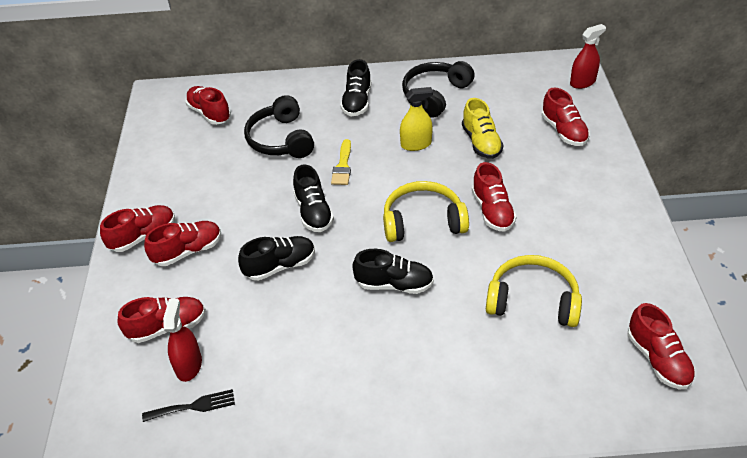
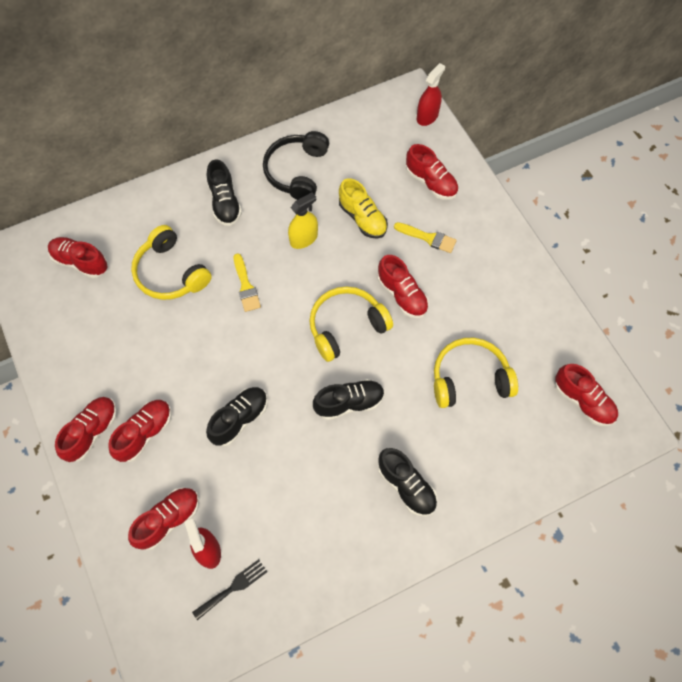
camera: 25 degrees left, 20 degrees up
black headphones [244,95,314,158] -> yellow headphones [131,225,212,300]
black shoe [293,164,334,232] -> black shoe moved to [378,448,438,516]
none -> yellow brush [394,222,457,253]

